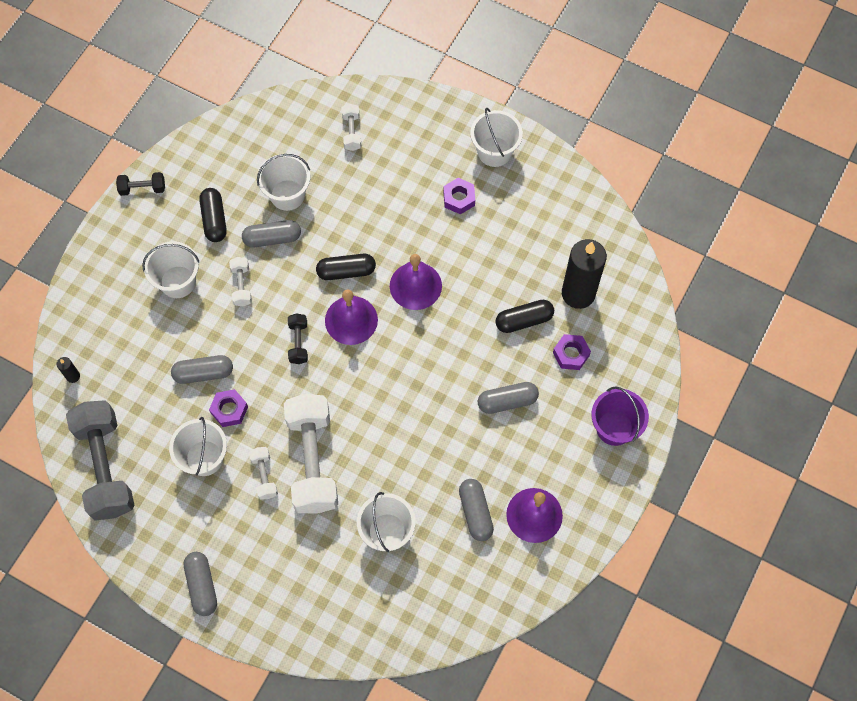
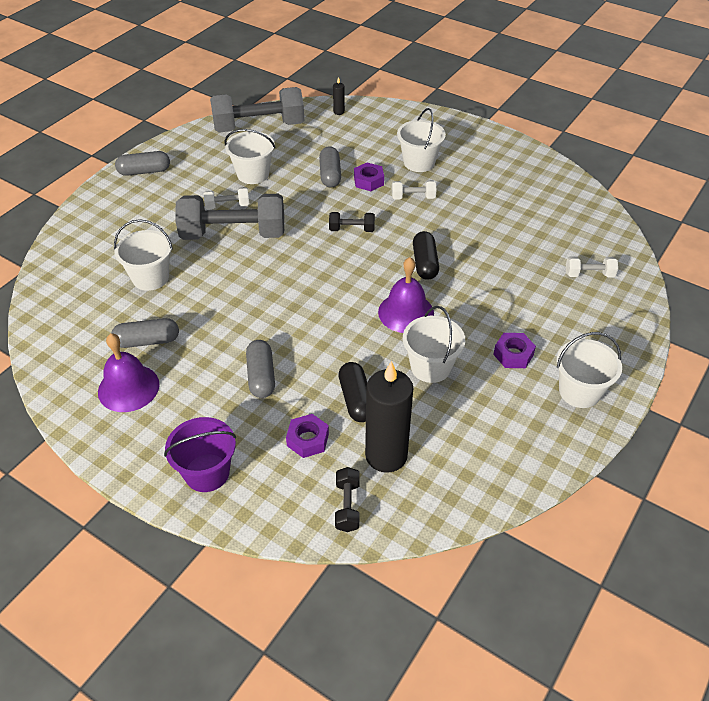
camera: 95 degrees right, 20 degrees down
black dumbbell [116,172,165,196] -> black dumbbell moved to [335,467,359,532]
black capsule [199,188,227,242] -> none
purple nut [209,389,248,427] -> purple nut moved to [354,163,384,191]
grey capsule [242,220,301,247] -> none
white bucket [257,154,310,211] -> white bucket moved to [403,306,466,383]
white dumbbell [284,394,338,514] -> grey dumbbell [175,194,284,240]
purple bell [325,289,378,345] -> none

